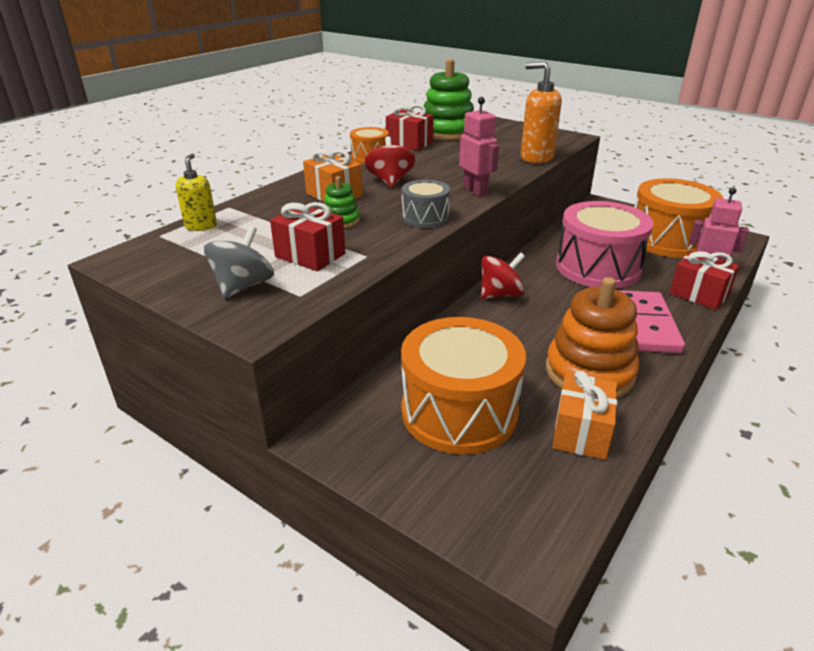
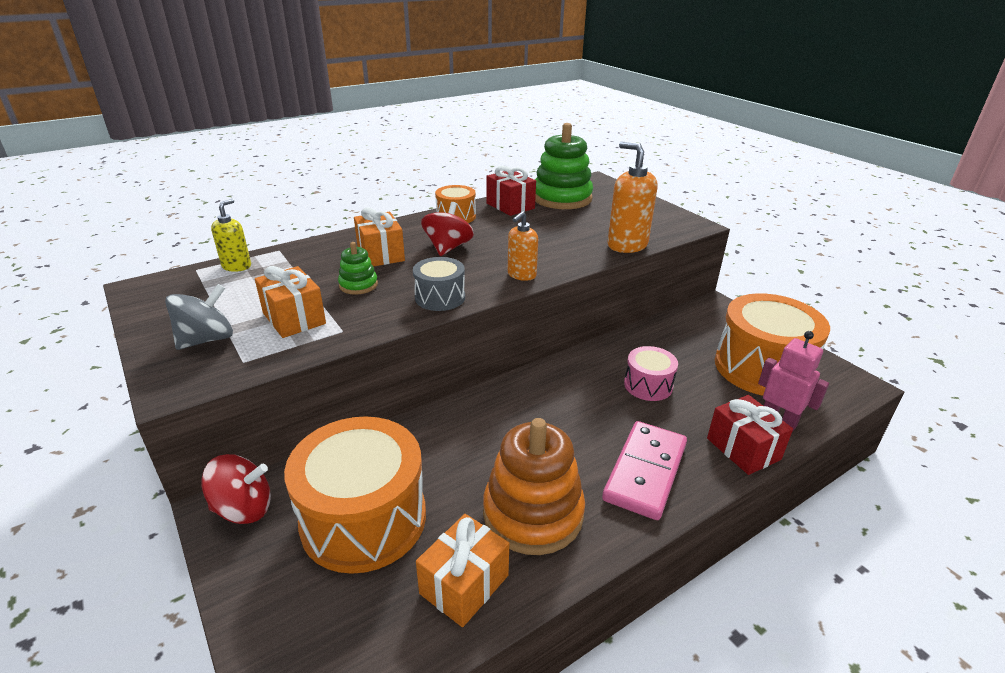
camera: 20 degrees right, 0 degrees up
red gift [270,202,345,271] -> orange gift [255,266,326,338]
pink robot [459,97,499,196] -> orange soap dispenser [508,211,538,281]
red spinning top [481,253,525,299] -> red spinning top moved to [201,454,271,524]
pink drum [556,201,654,289] -> pink drum [624,346,678,401], size x0.50

